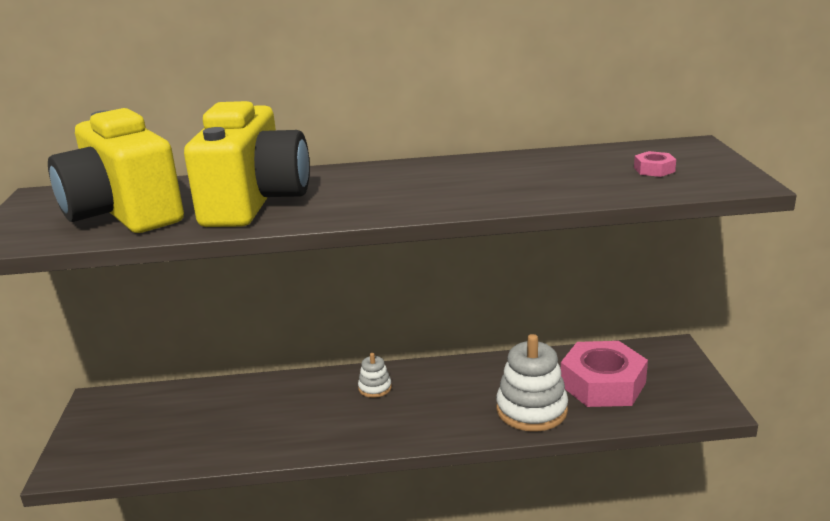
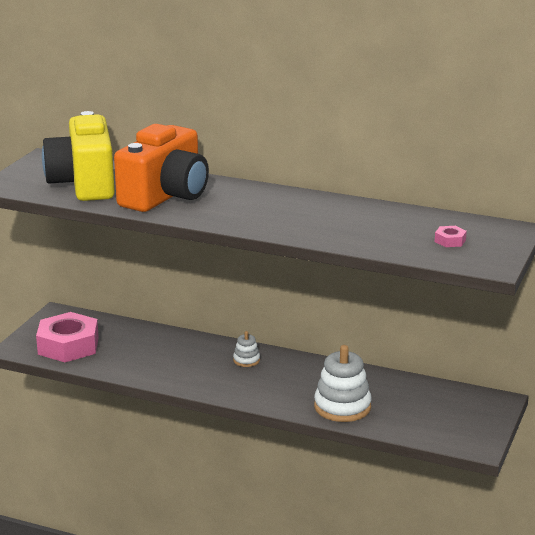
camera: 25 degrees right, 0 degrees up
yellow camera [184,101,310,227] -> orange camera [114,124,209,212]
pink nut [561,341,648,407] -> pink nut moved to [36,312,99,362]

